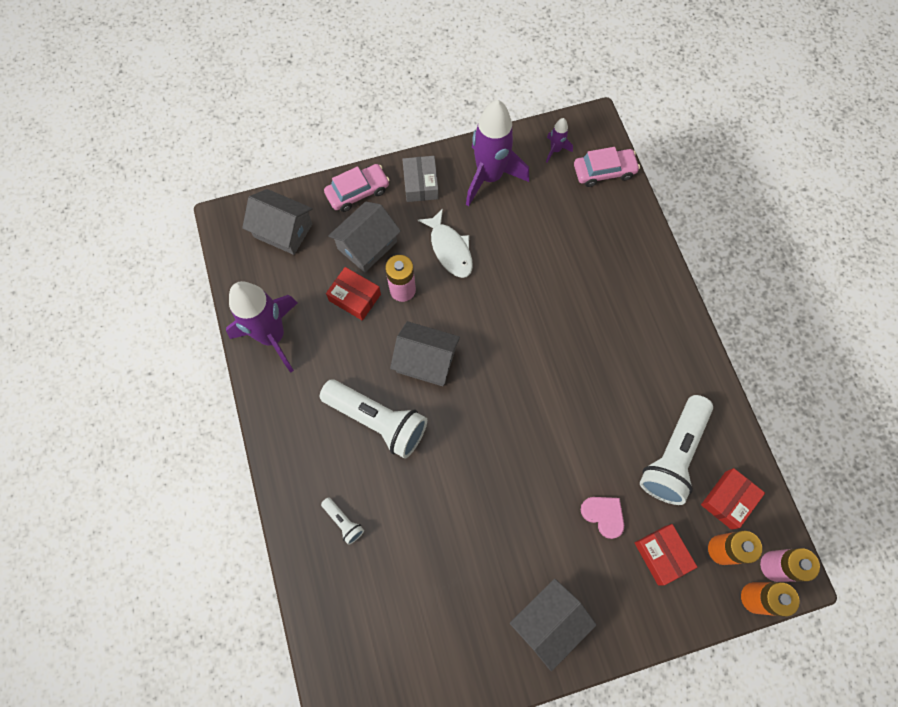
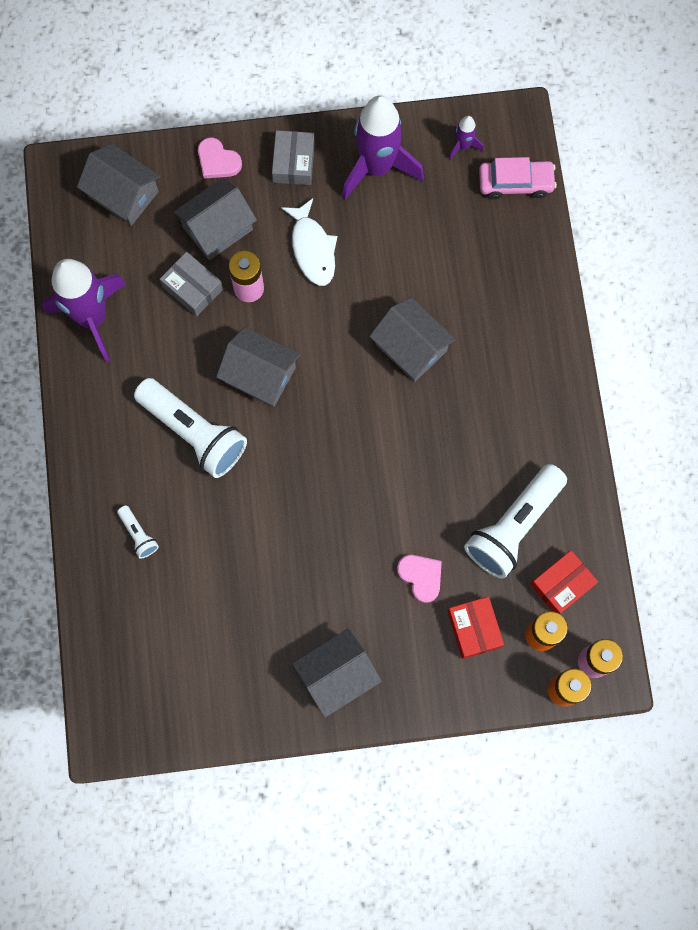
camera: 10 degrees right, 5 degrees up
pink car [324,164,390,212] -> pink heart [198,138,242,179]
red box [326,267,381,321] -> grey box [160,252,223,316]
none -> grey house [369,297,456,382]

